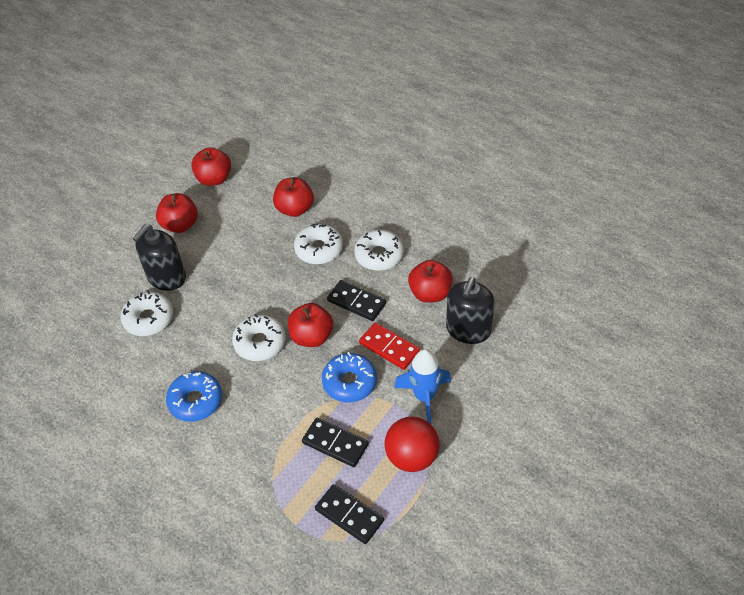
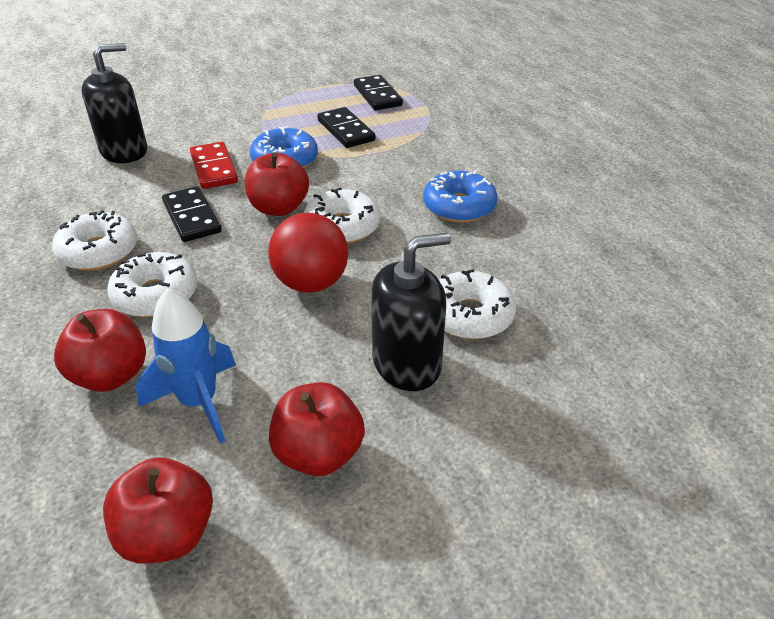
camera: 150 degrees left, 10 degrees down
red ball [385,417,440,472] -> red ball moved to [268,213,348,293]
blue rocket [394,349,451,424] -> blue rocket moved to [136,288,236,444]
red apple [408,260,453,303] -> none

